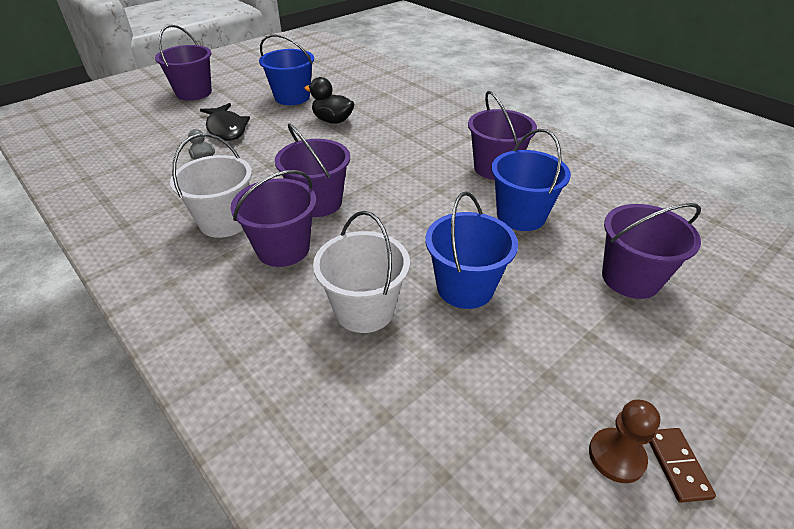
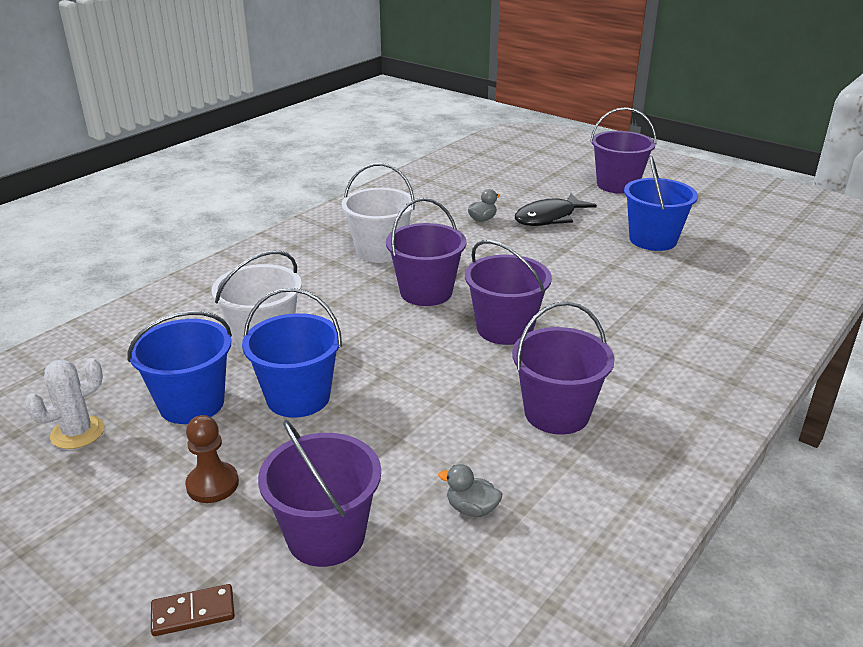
camera: 80 degrees right, 10 degrees down
purple bucket [231,170,317,267] -> purple bucket moved to [465,240,552,345]
black duck [304,77,354,124] -> none
blue bucket [491,129,571,231] -> blue bucket moved to [128,311,232,424]
brown pawn [589,399,660,483] -> brown pawn moved to [185,415,239,503]
brown domino [649,428,716,503] -> brown domino moved to [151,584,235,636]
none -> white cactus [24,358,105,449]
none -> grey duck [438,464,502,517]

